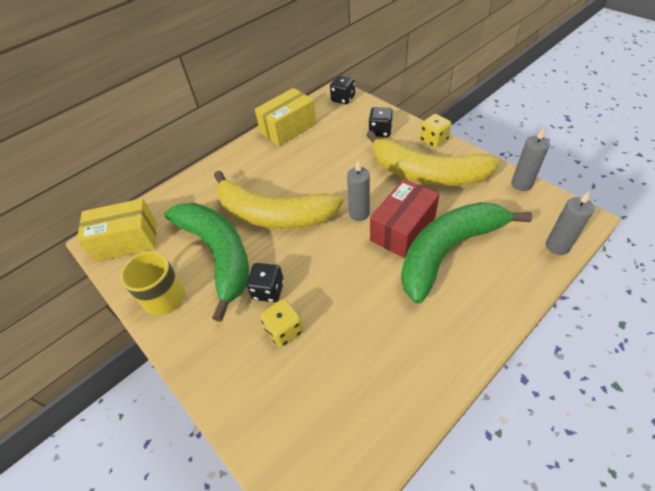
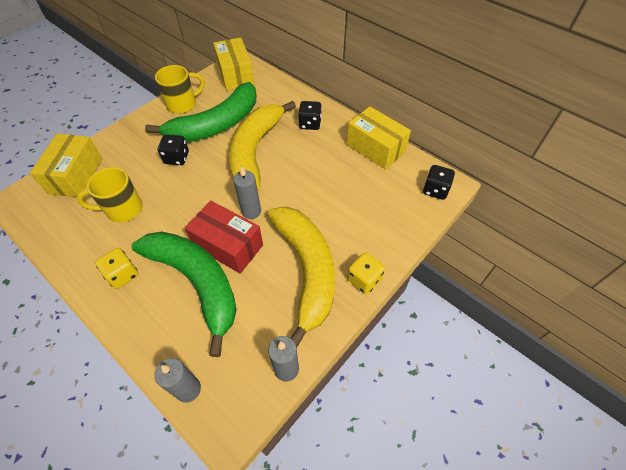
camera: 80 degrees right, 5 degrees up
yellow dice [260,299,304,347] -> yellow dice moved to [95,248,138,289]
yellow banana [366,130,500,186] -> yellow banana turned 150 degrees clockwise [268,206,335,347]
black dice [368,107,393,137] -> black dice moved to [299,101,322,130]
none -> yellow box [30,134,102,197]
none -> yellow mug [77,167,143,222]

